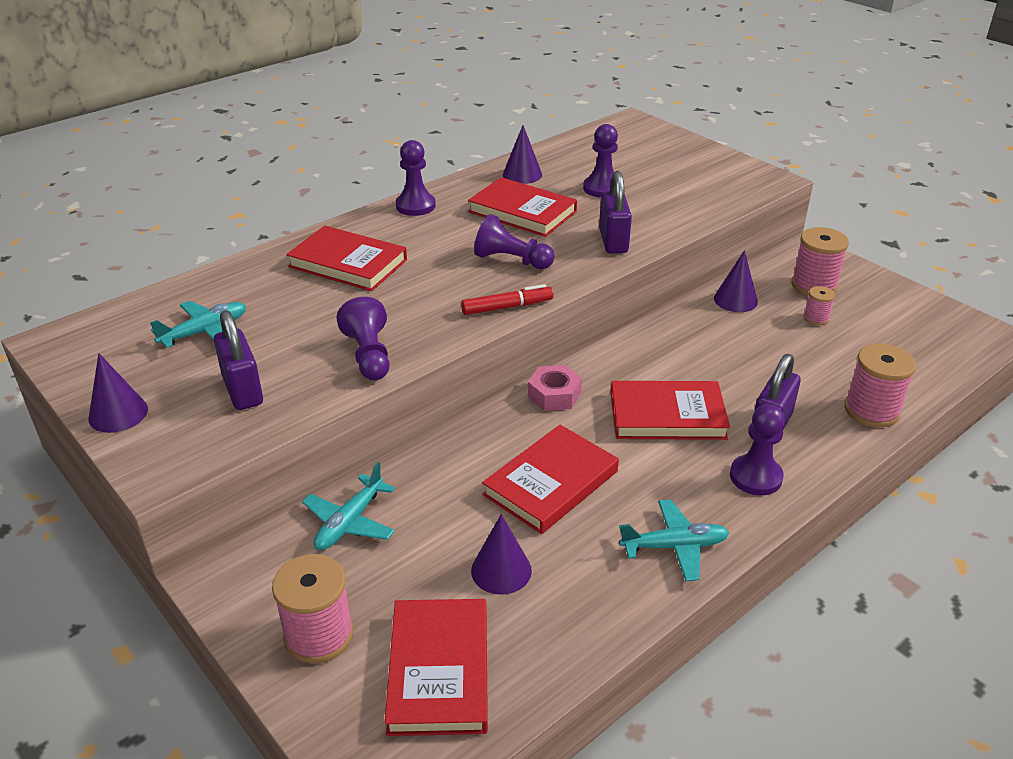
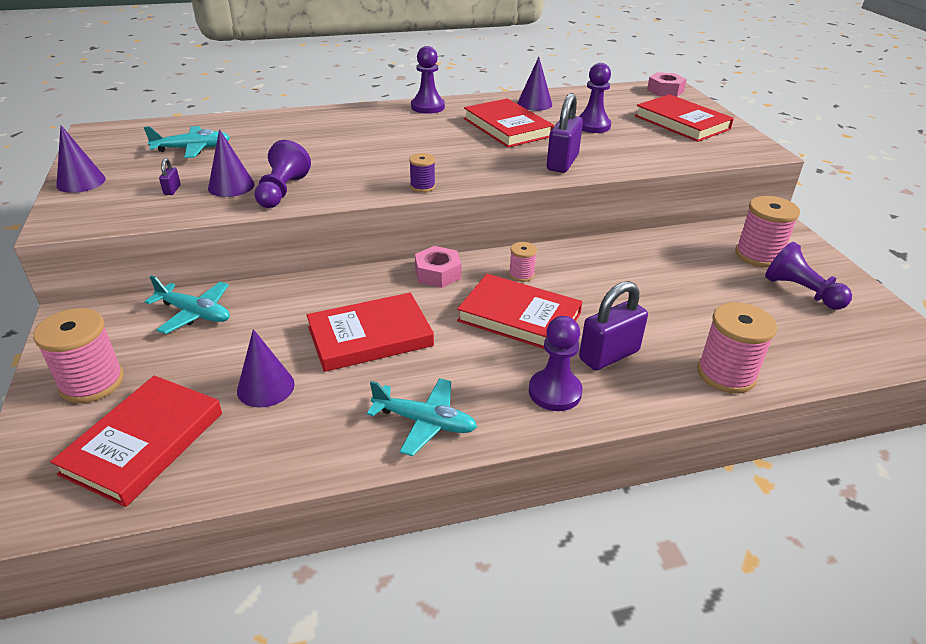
camera: 25 degrees right, 0 degrees up
purple padlock [214,310,263,410] -> purple padlock [159,158,181,195], size x0.44
red book [286,226,407,291] -> red book moved to [635,94,734,142]
turquoise plane [302,462,395,550] -> turquoise plane turned 120 degrees counterclockwise [145,275,230,334]
red marker [461,284,554,315] -> purple spool [409,153,436,192]
purple pawn [474,214,555,269] -> purple pawn moved to [765,242,852,309]
purple cone [714,250,758,312] -> purple cone moved to [208,129,255,197]
pink spool [803,286,836,325] -> pink spool moved to [509,242,537,282]
none -> pink nut [647,72,687,97]

